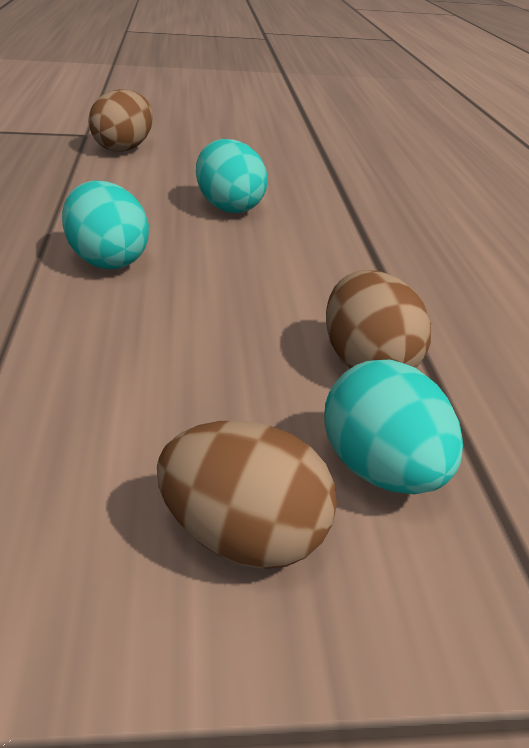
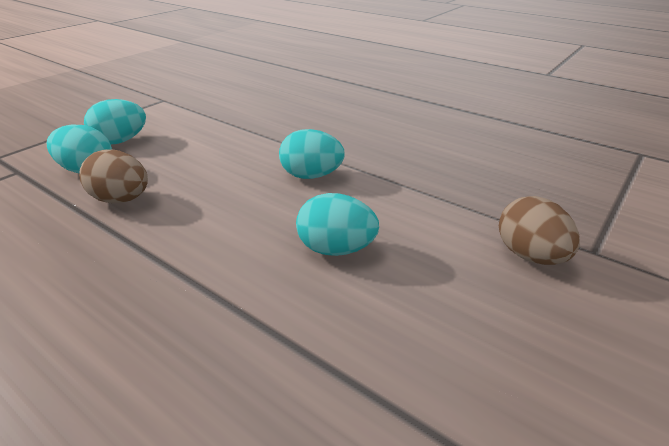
camera: 135 degrees right, 0 degrees up
brown egg [157,421,337,569] -> turquoise egg [84,99,146,144]

